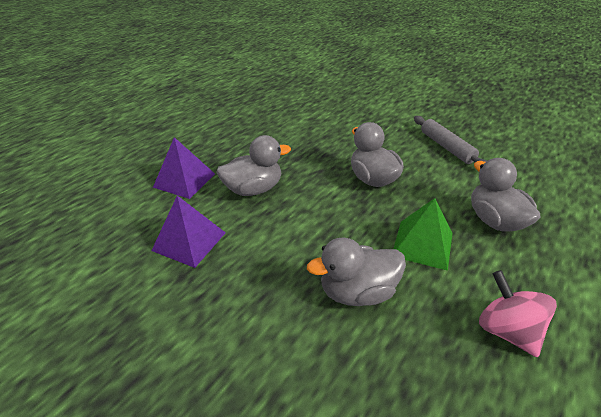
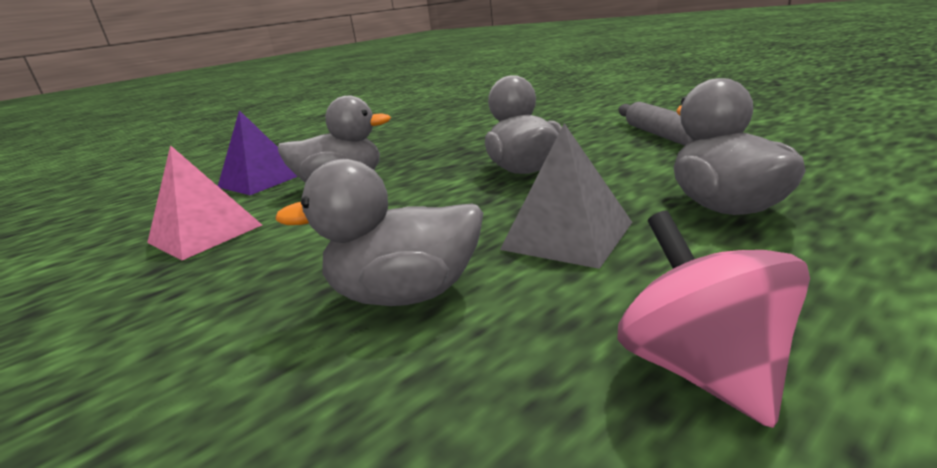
camera: 15 degrees right, 15 degrees down
purple pyramid [151,196,226,268] -> pink pyramid [147,145,262,260]
green pyramid [393,198,453,271] -> grey pyramid [500,123,632,269]

